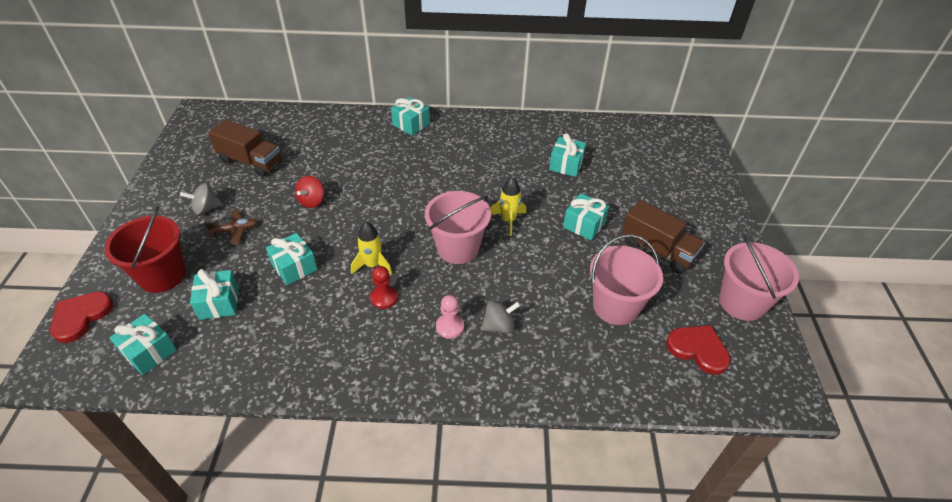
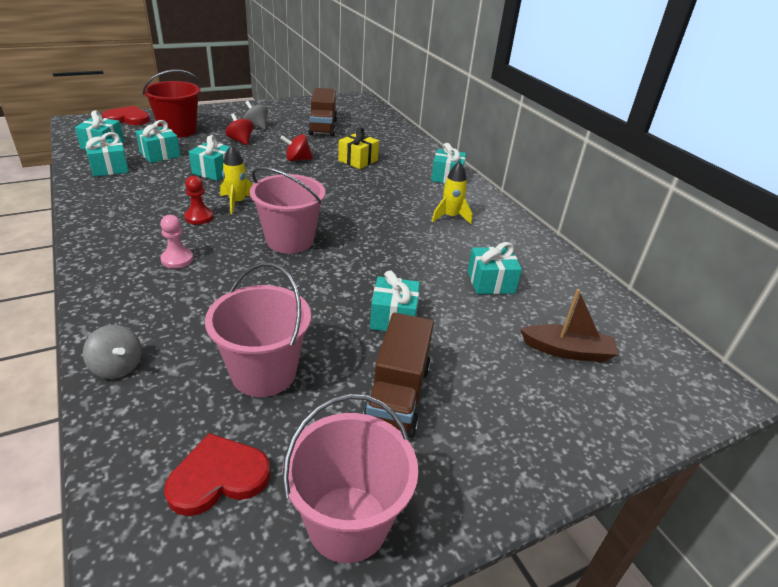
camera: 60 degrees right, 10 degrees down
brown plane [204,210,258,245] -> red spinning top [226,113,254,145]
grey spinning top [481,300,521,334] -> grey spinning top moved to [83,325,142,379]
yellow rocket [490,177,526,236] -> yellow rocket moved to [432,161,472,224]
red heart [666,325,731,375] -> red heart turned 120 degrees counterclockwise [164,433,271,516]
none -> turquoise gift [85,132,129,177]
none -> yellow gift [338,127,379,169]
none -> brown boat [520,289,618,362]

